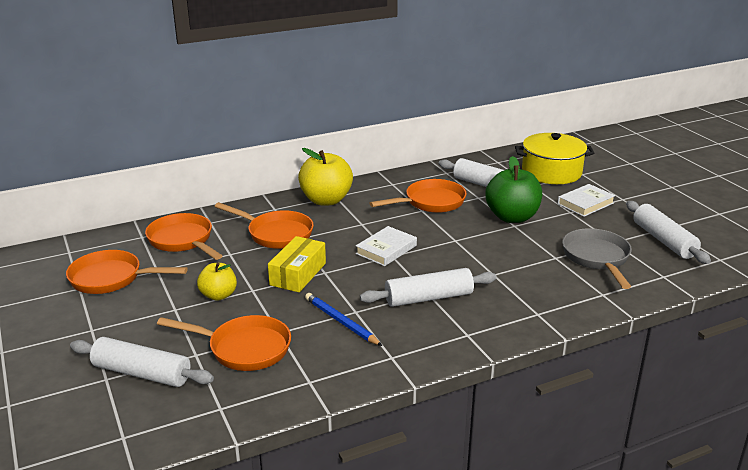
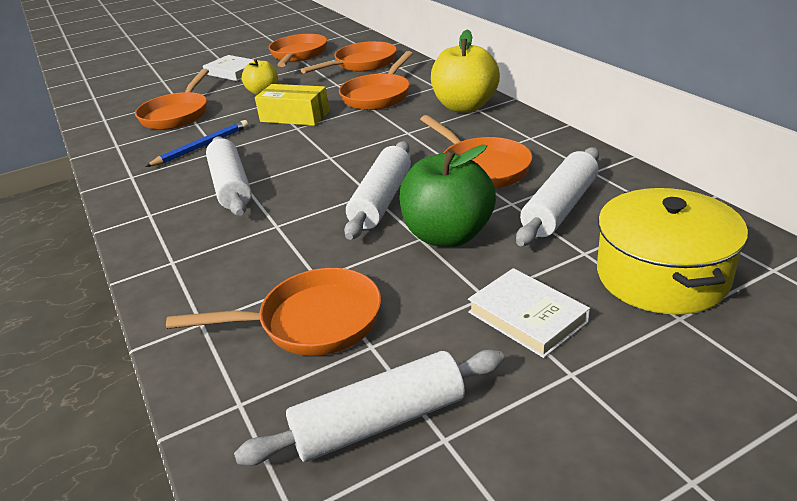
camera: 90 degrees right, 5 degrees up
white rolling pin [70,337,214,387] -> white rolling pin moved to [344,141,411,240]
white book [356,226,417,266] -> white book moved to [203,55,259,81]
grey pan [562,228,632,289] -> orange pan [166,268,381,356]

